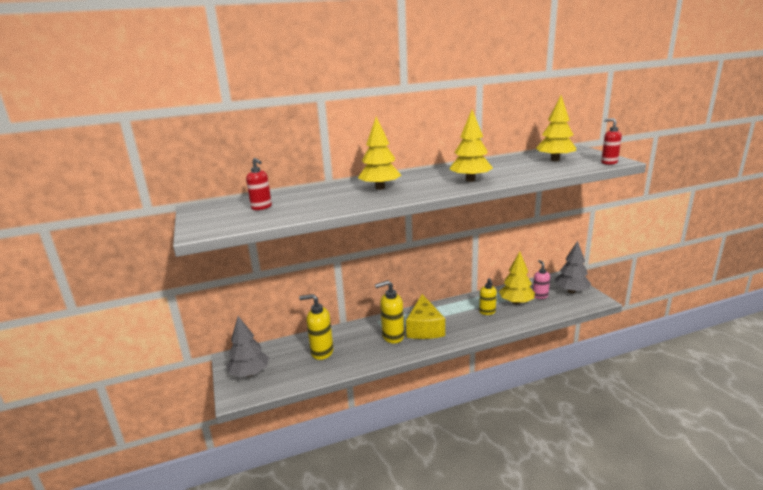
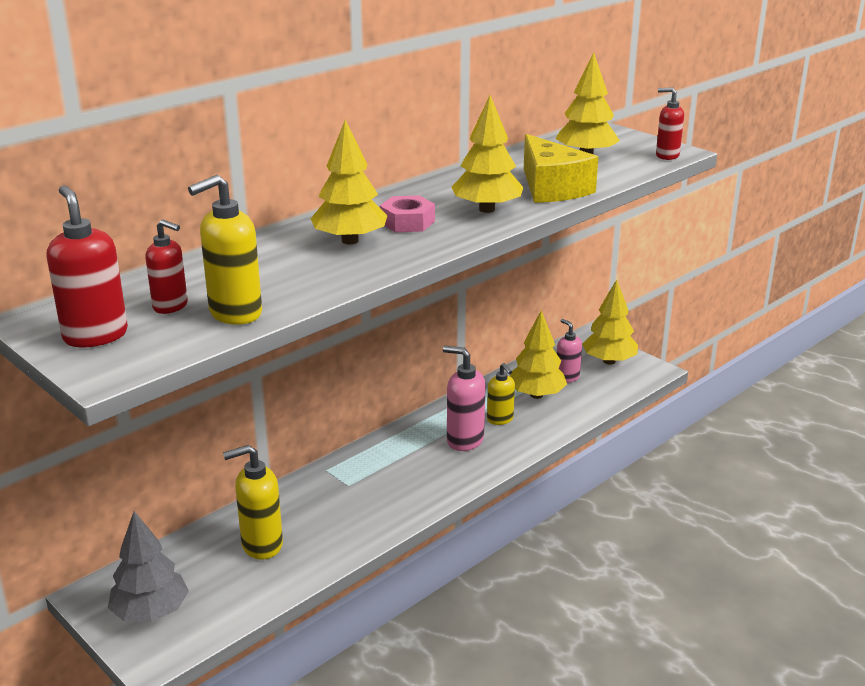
camera: 25 degrees left, 5 degrees up
yellow soap dispenser [375,280,404,343] -> yellow soap dispenser moved to [188,175,262,325]
yellow cheese [406,294,445,339] -> yellow cheese moved to [524,134,598,203]
grey tree [555,241,591,293] -> yellow tree [582,280,638,365]
none -> red soap dispenser [47,185,128,347]
none -> pink nut [380,195,435,232]
none -> pink soap dispenser [443,346,486,451]

